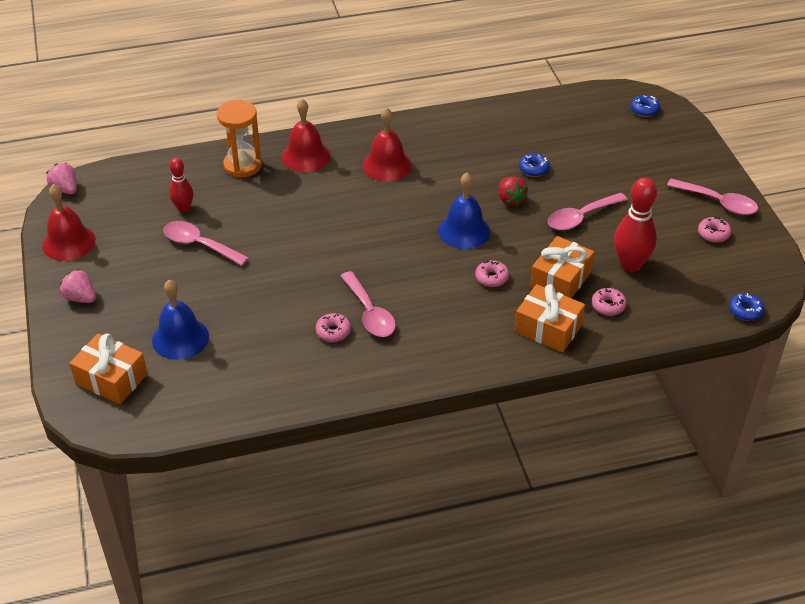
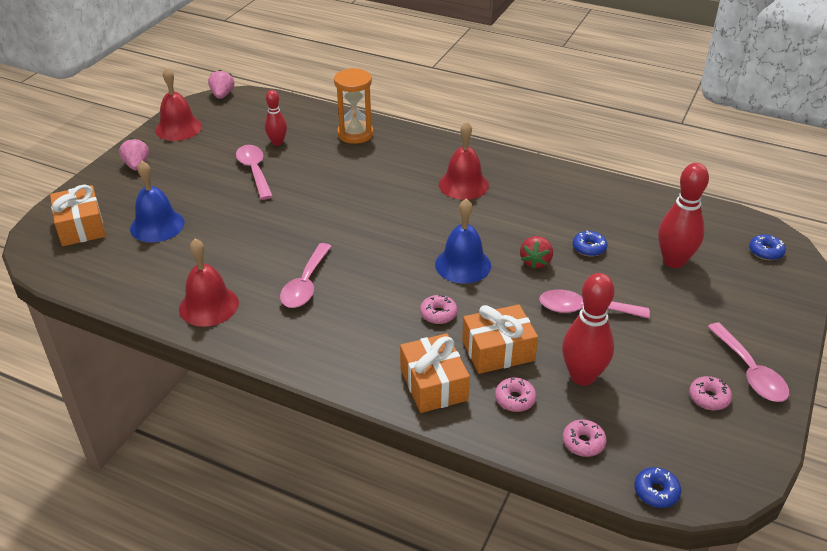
camera: 40 degrees right, 5 degrees down
red bell [282,99,331,172] -> red bell moved to [179,238,239,327]
pink donut [316,313,351,342] -> pink donut moved to [563,419,607,457]
none -> red bowling pin [658,163,709,268]

